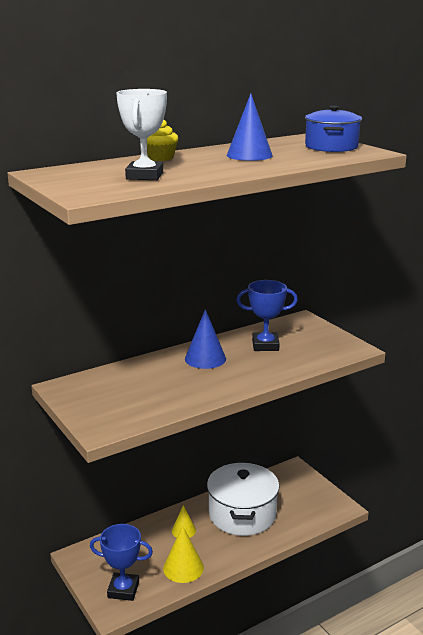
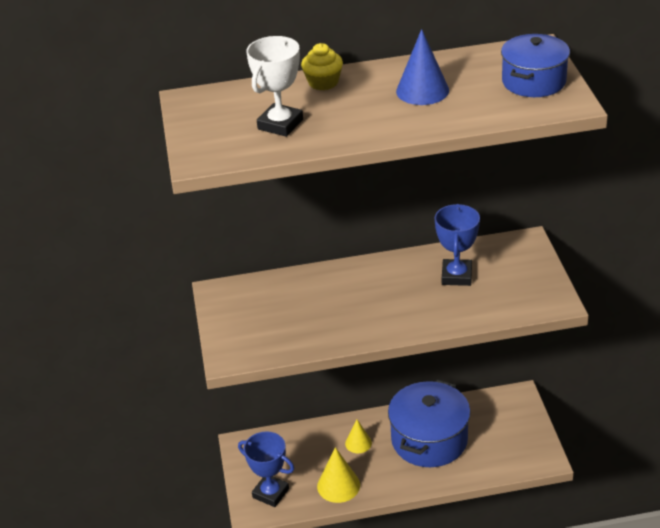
camera: 25 degrees right, 15 degrees up
blue cone [185,309,226,369] -> none
white pot [207,463,280,536] -> blue pot [388,380,471,467]
blue trophy [236,280,298,351] -> blue trophy turned 75 degrees clockwise [434,204,480,286]

